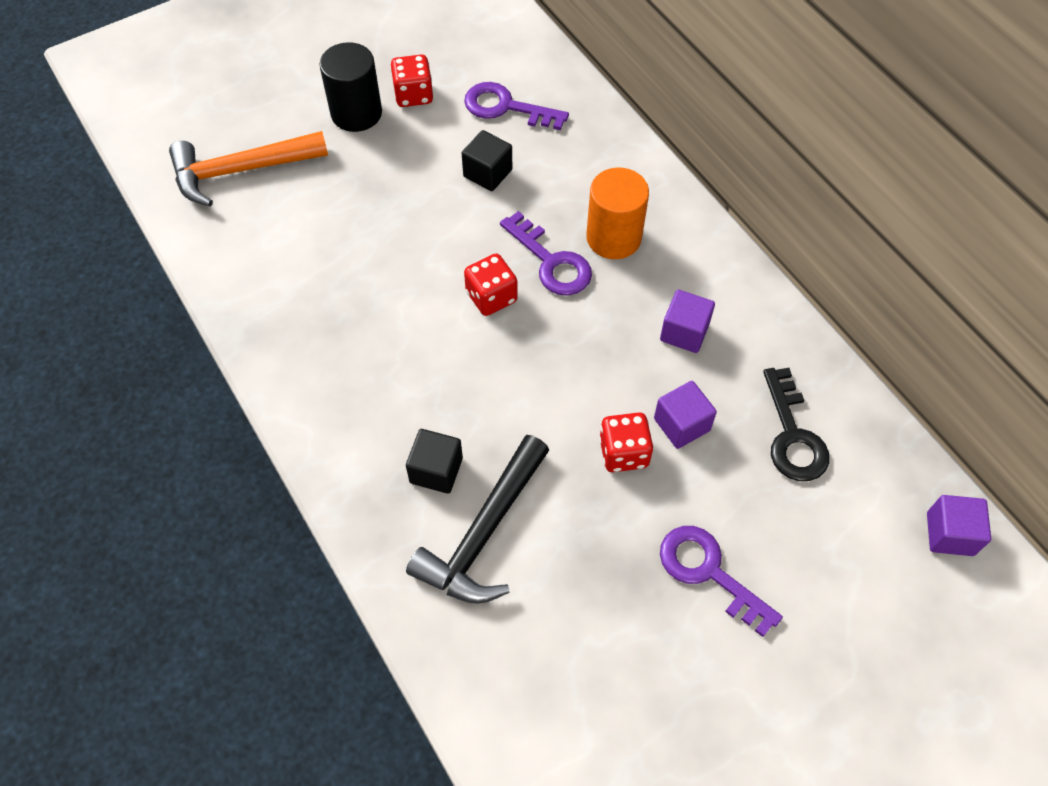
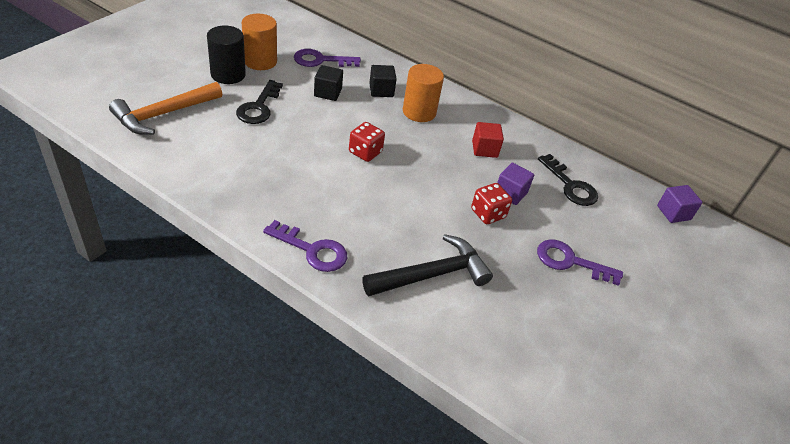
camera: 30 degrees left, 15 degrees down
red dice [390,55,433,107] -> orange cylinder [242,14,277,70]
black cube [406,429,463,494] -> black cube moved to [369,65,397,97]
black hammer [406,435,549,604] -> black hammer turned 120 degrees counterclockwise [362,234,493,296]
purple key [500,211,592,296] -> purple key moved to [263,220,347,272]
purple cube [660,290,715,353] -> red cube [472,122,504,158]
none -> black key [236,80,283,124]

